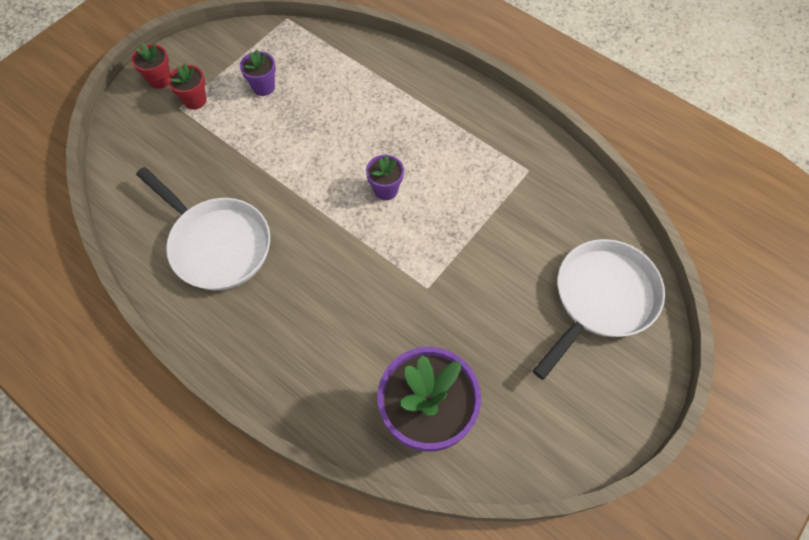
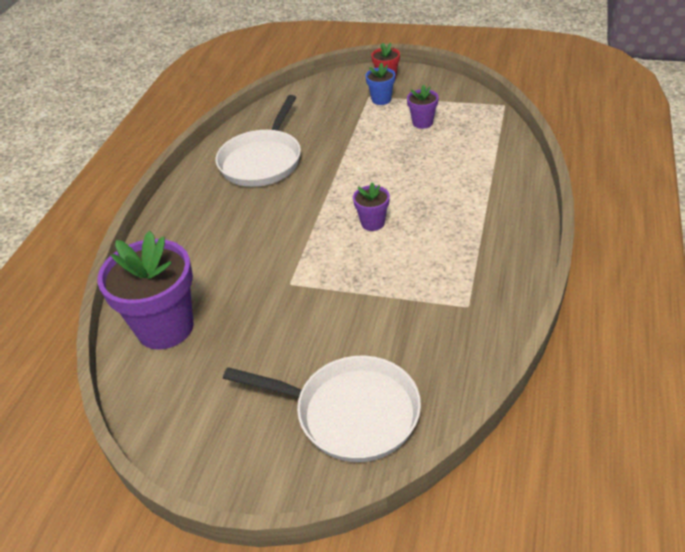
camera: 70 degrees right, 20 degrees down
red flower pot [168,63,207,110] -> blue flower pot [365,62,395,105]

